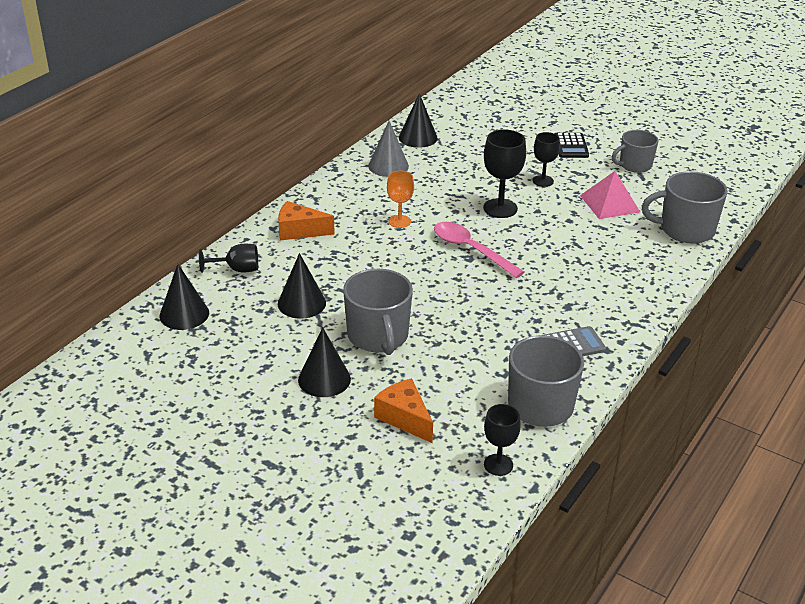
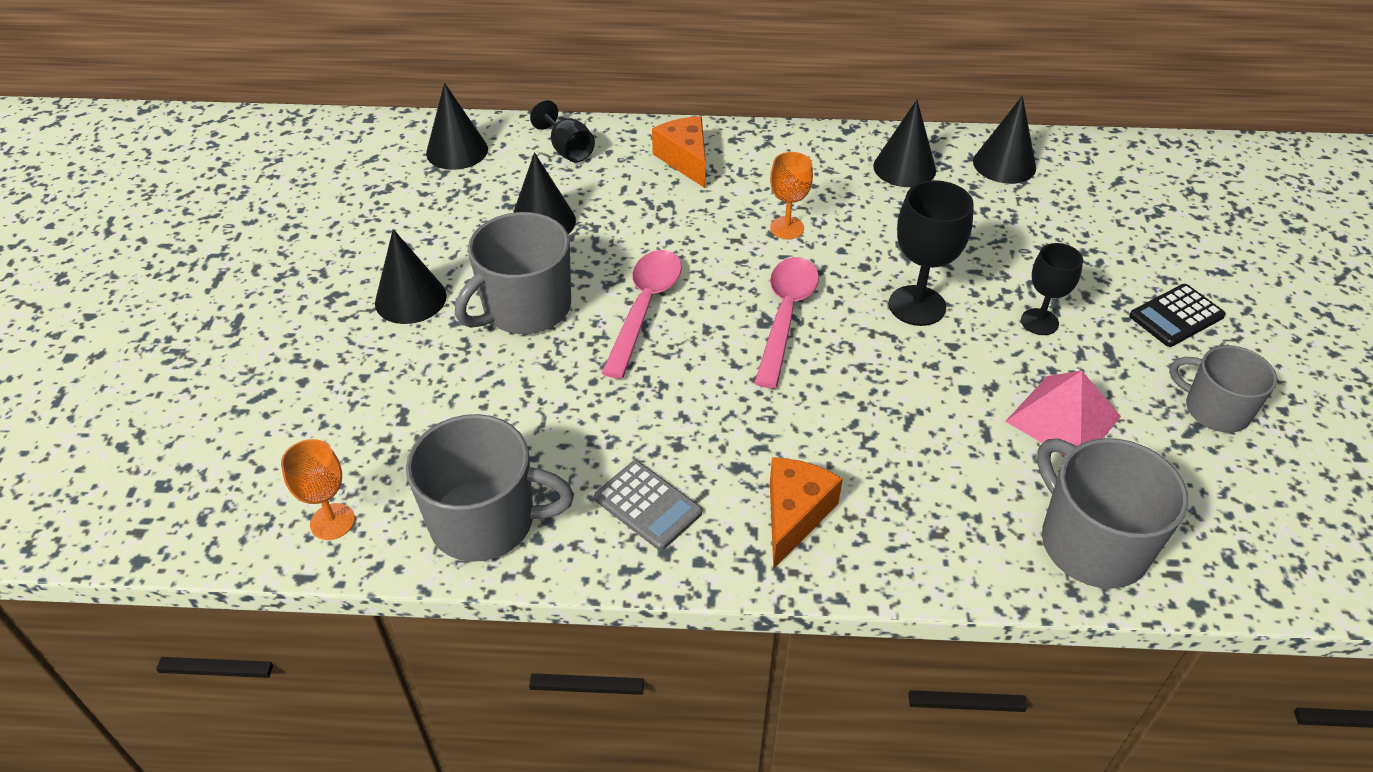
camera: 60 degrees right, 10 degrees up
grey cone [368,121,409,177] -> black cone [873,100,936,187]
orange cheese [374,378,433,443] -> orange cheese moved to [770,457,843,569]
black goblet [484,404,521,476] -> orange goblet [281,439,355,540]
none -> pink spoon [602,250,682,379]

